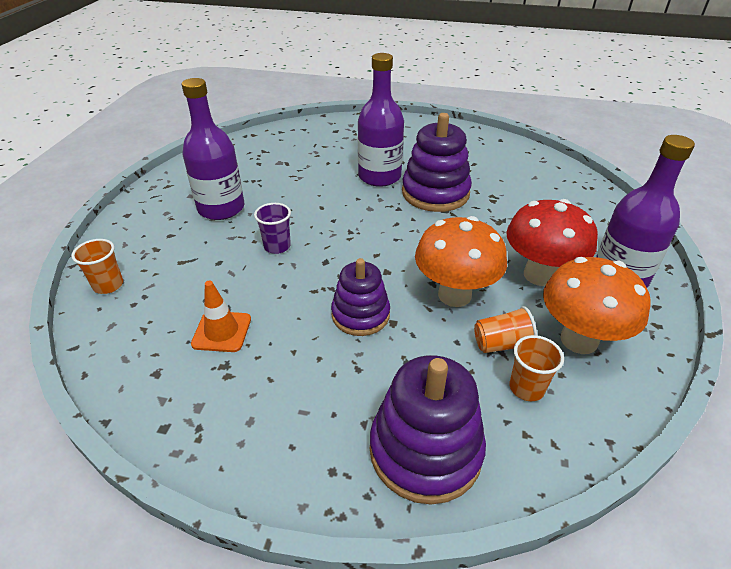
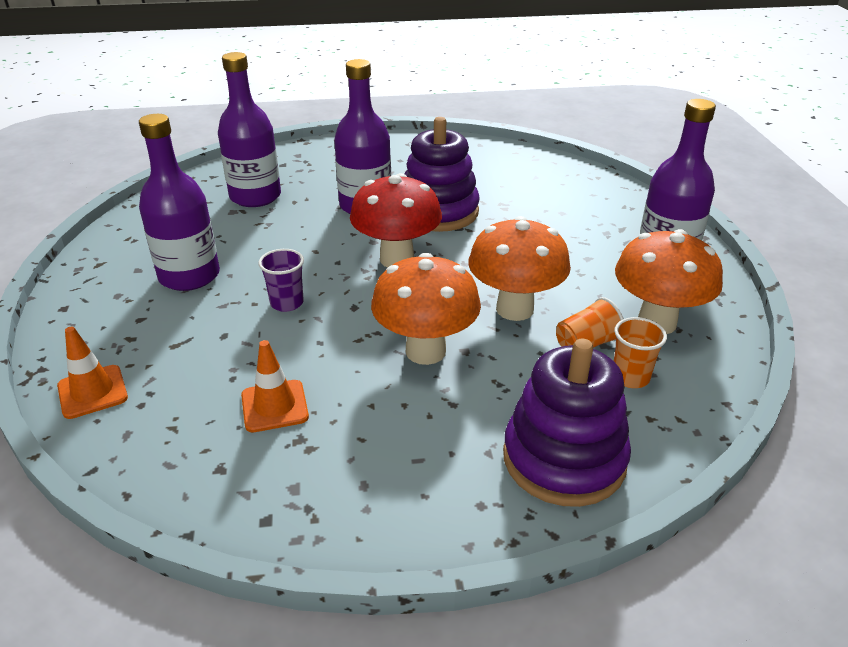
camera: 20 degrees left, 5 degrees down
orange cup [72,239,123,294] -> orange traffic cone [57,327,128,419]
purple stacking toy [331,258,390,336] -> orange mushroom [371,253,481,365]
red mushroom [506,199,598,286] -> red mushroom moved to [350,173,442,267]
none -> purple bottle [218,52,281,207]

